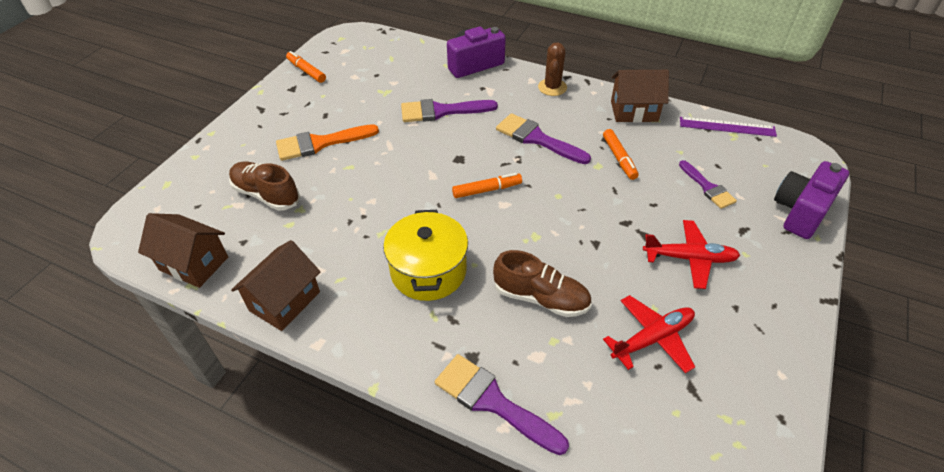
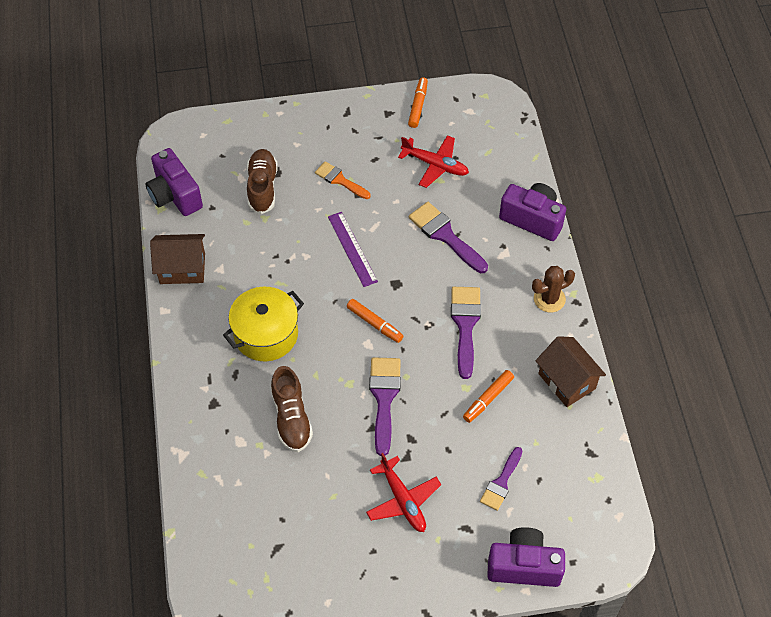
camera: 55 degrees right, 10 degrees up
brown house [138,213,228,288] -> purple camera [145,148,203,216]
orange brush [276,124,379,161] -> orange brush [315,161,371,199], size x0.65
purple brush [435,354,569,455] -> purple brush moved to [369,357,401,456]
red plane [603,295,695,373] -> red plane moved to [398,135,469,188]
purple ruler [680,117,777,137] -> purple ruler moved to [328,212,378,287]

